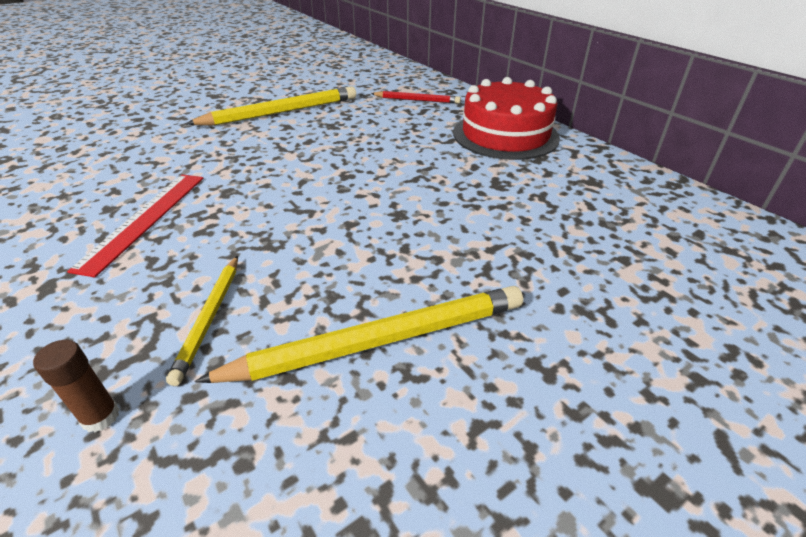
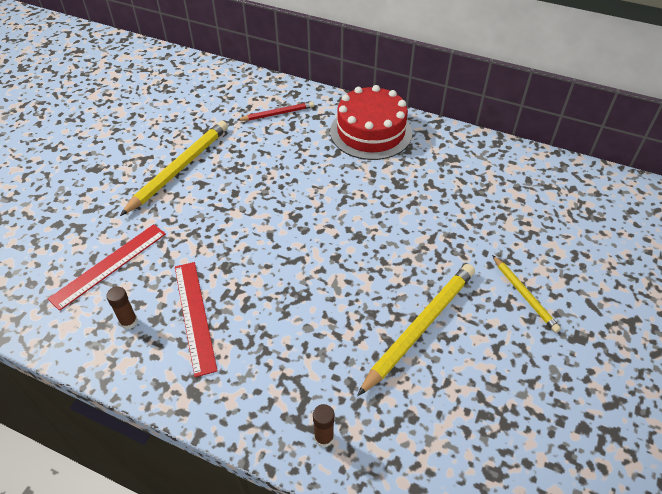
camera: 30 degrees left, 10 degrees up
yellow pencil [166,255,238,386] -> yellow pencil moved to [492,255,561,333]
none -> red ruler [48,224,166,311]
none -> brown glue stick [106,287,138,329]

